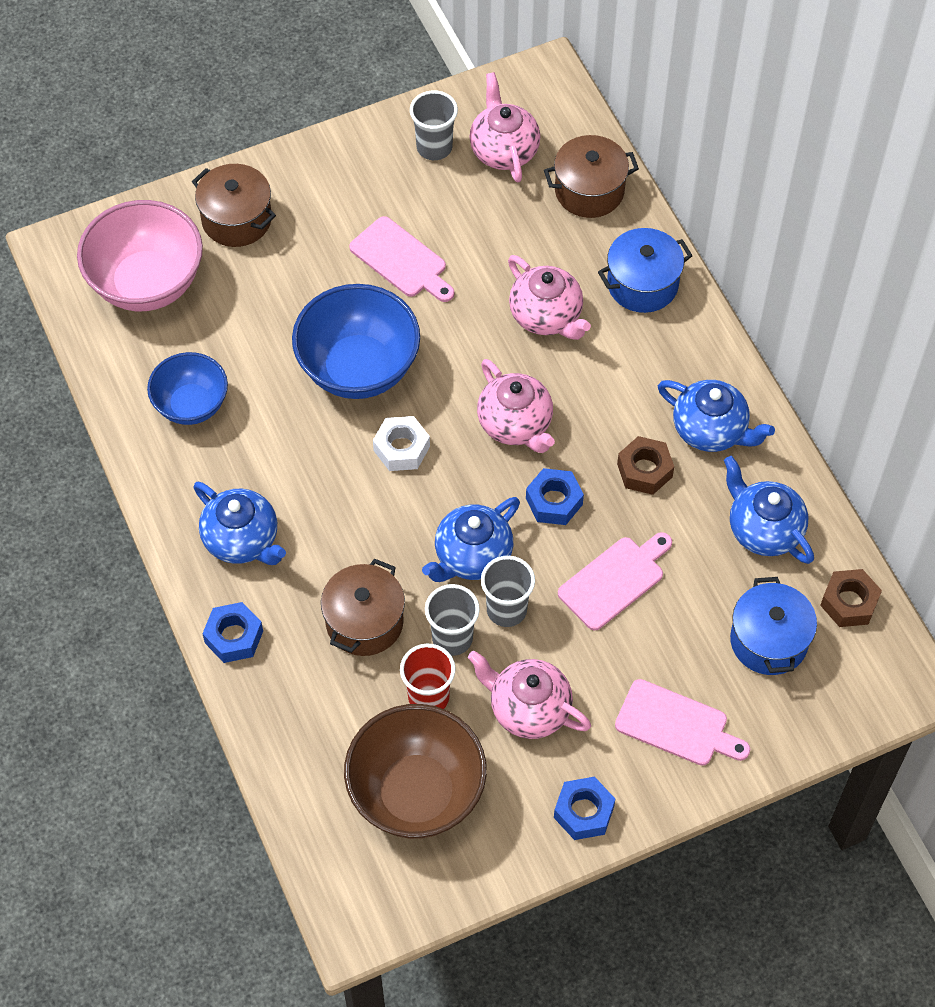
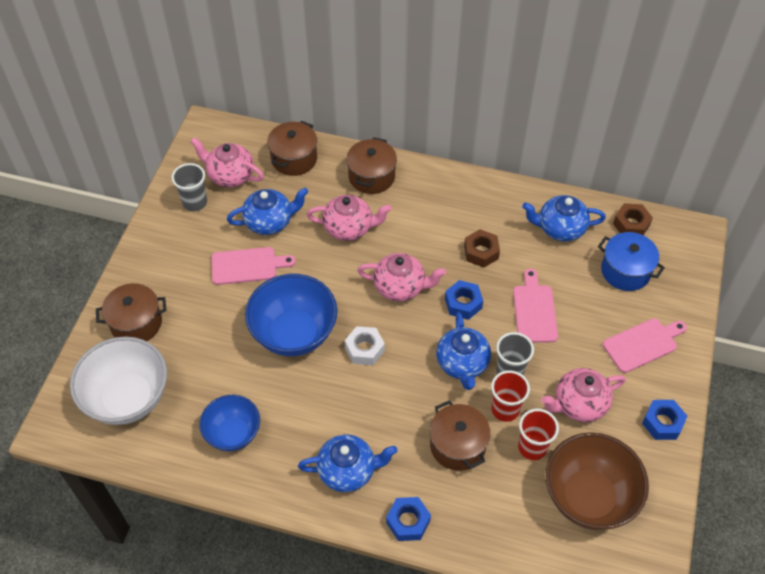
camera: 50 degrees left, 5 degrees down
pink bowl [77,200,203,311] -> white bowl [70,337,167,425]
grey cup [425,584,480,656] -> red cup [491,370,530,422]
blue pot [598,228,693,313] -> brown pot [346,137,397,194]
blue teapot [658,380,775,452] -> blue teapot moved to [227,187,308,235]

